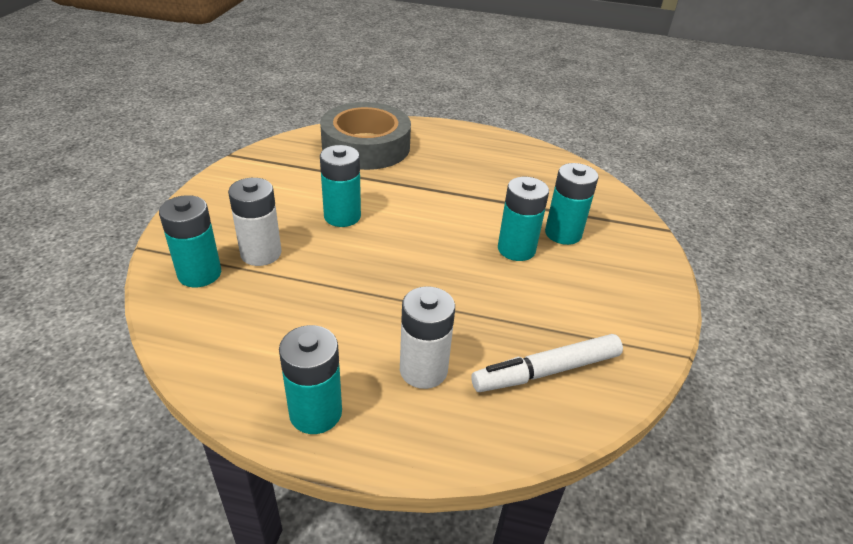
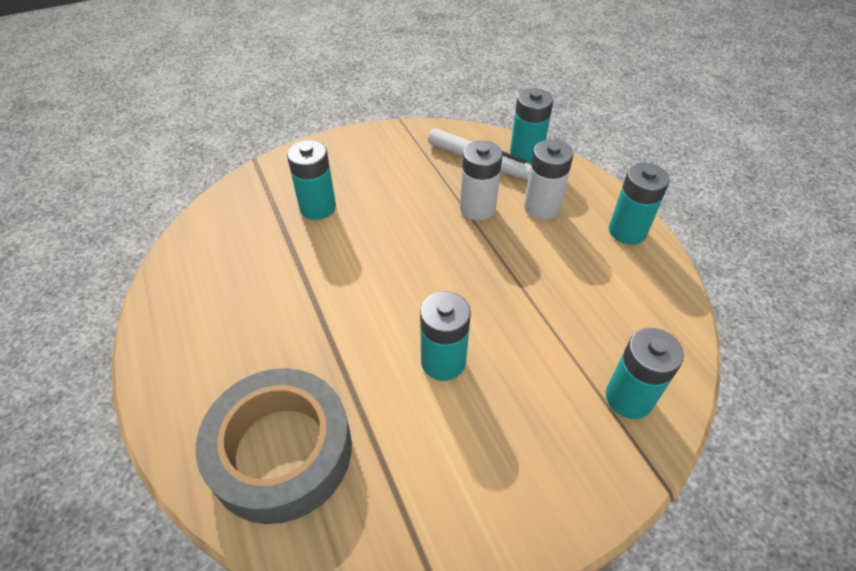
camera: 125 degrees left, 10 degrees up
white battery [228,178,282,266] -> white battery moved to [460,140,503,220]
turquoise battery [498,177,549,261] -> turquoise battery moved to [510,88,554,163]

